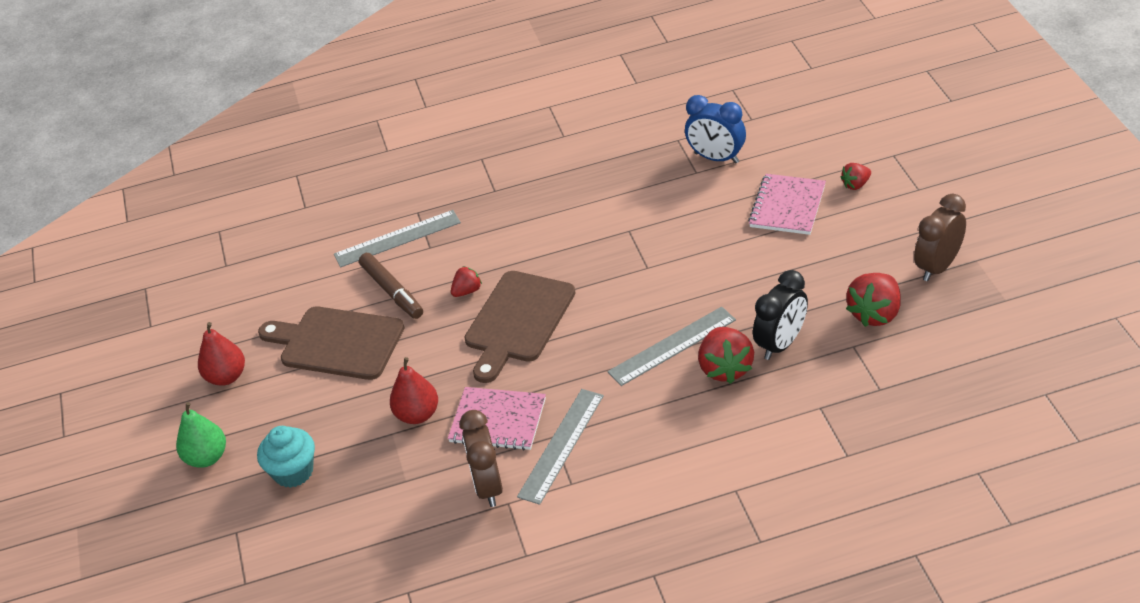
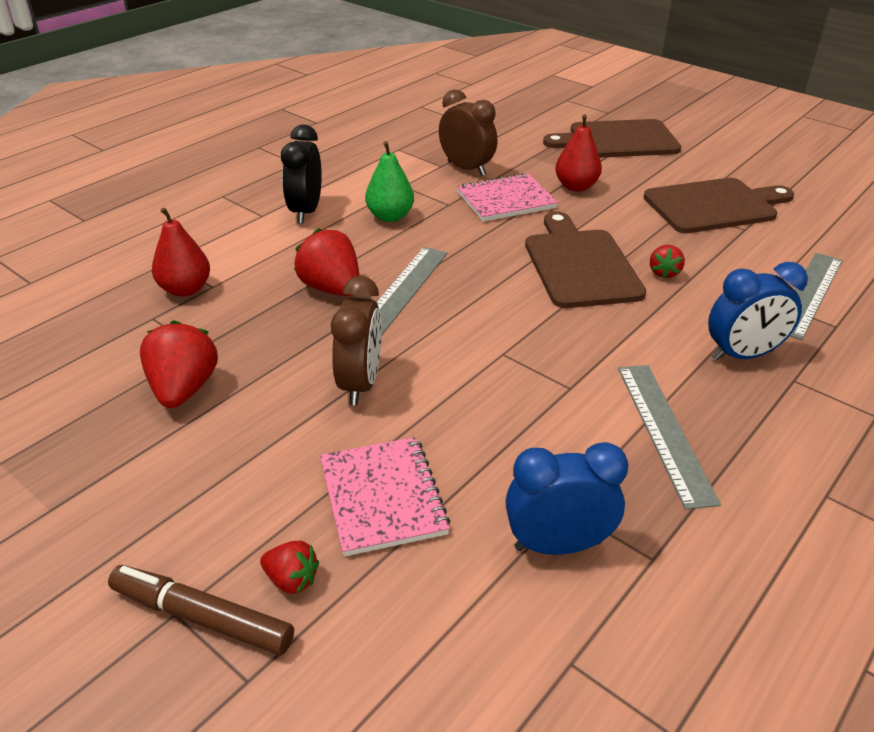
camera: 140 degrees right, 5 degrees down
green pear [176,402,226,468] -> green pear moved to [365,141,414,222]
red pear [198,322,245,386] -> red pear moved to [152,208,210,297]
turquoise cupcake [257,426,315,488] -> brown cutting board [543,119,681,158]
brown marker [359,253,423,319] -> brown marker moved to [108,565,294,655]
grey ruler [517,389,604,505] -> grey ruler moved to [618,365,721,510]
black clock [753,270,808,360] -> black clock moved to [281,124,322,224]
red strawberry [840,163,871,190] -> red strawberry turned 90 degrees clockwise [260,541,319,594]
brown clock [914,194,966,281] -> brown clock moved to [331,276,382,405]
none -> blue clock [708,262,808,361]

